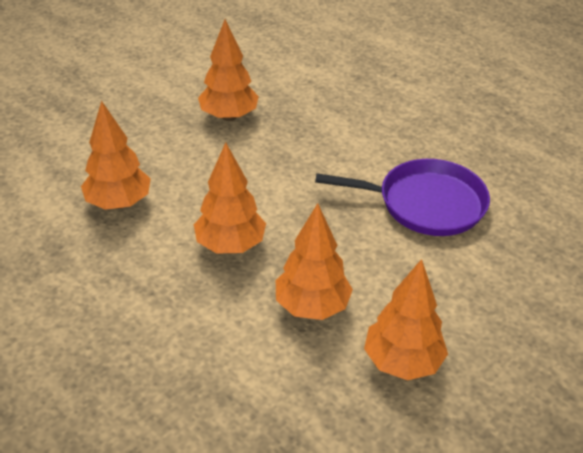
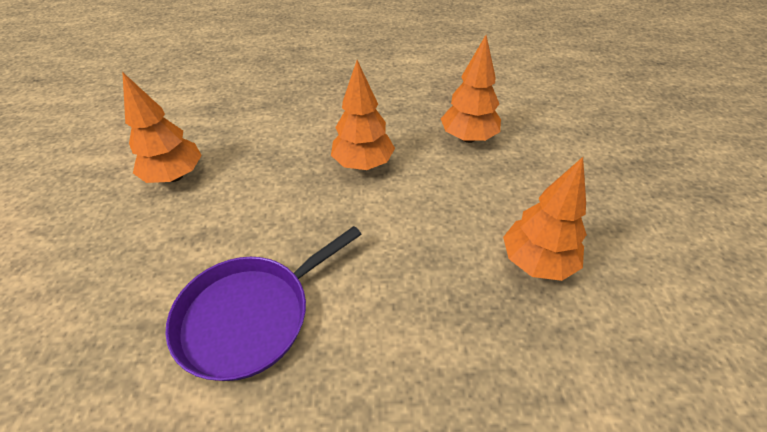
camera: 135 degrees right, 5 degrees up
orange tree [276,203,353,320] -> none

